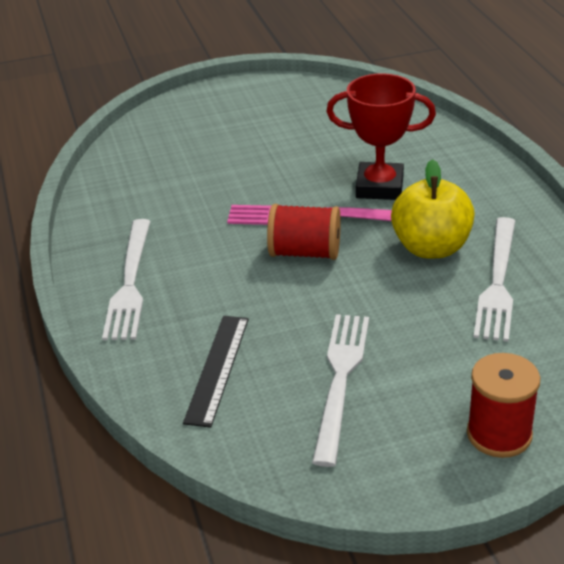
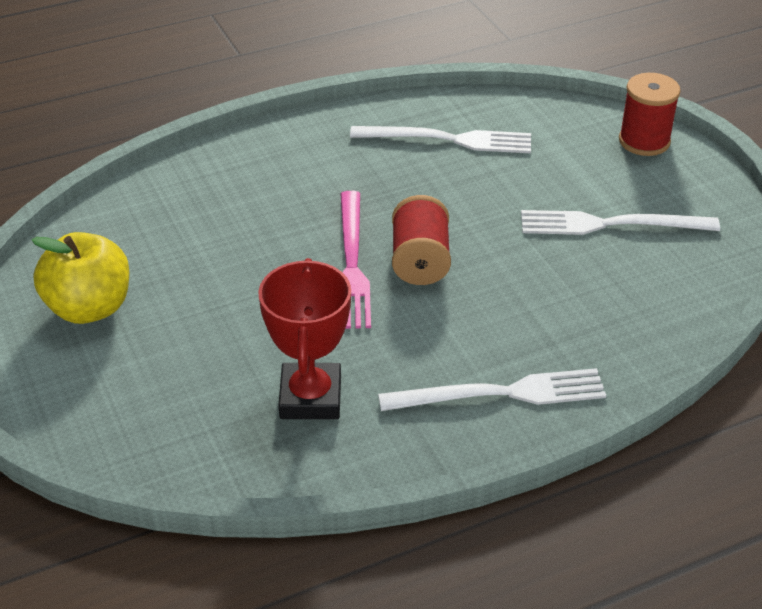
camera: 100 degrees left, 5 degrees up
black ruler [183,316,249,428] -> none
red trophy [326,73,436,200] -> red trophy moved to [258,258,351,419]
yellow apple [391,159,475,258] -> yellow apple moved to [32,232,129,324]

